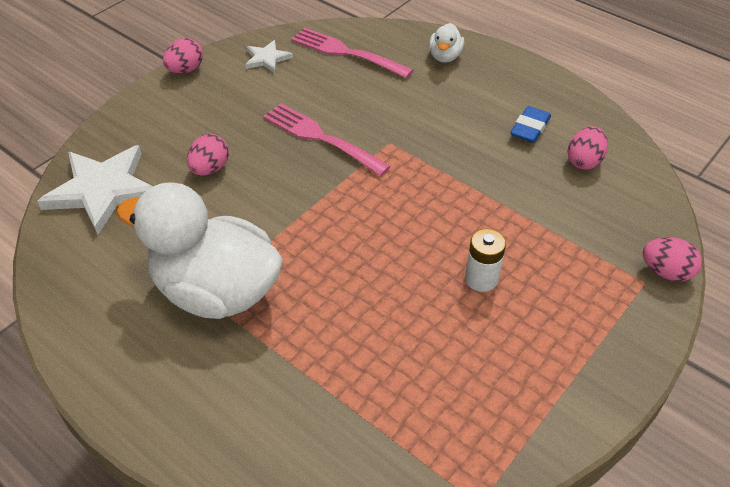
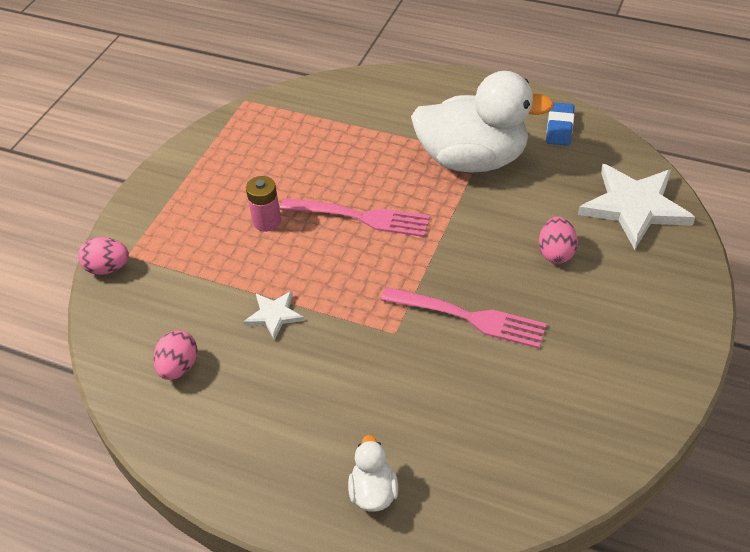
camera: 165 degrees right, 0 degrees up
pink egg [163,38,203,74] -> none
white star [245,40,293,73] -> white star moved to [243,291,305,340]
pink fork [291,27,413,78] -> pink fork moved to [280,198,430,237]
white battery [465,229,506,292] -> pink battery [246,176,281,232]
blue eraser [510,106,551,143] -> blue eraser moved to [546,102,575,146]

